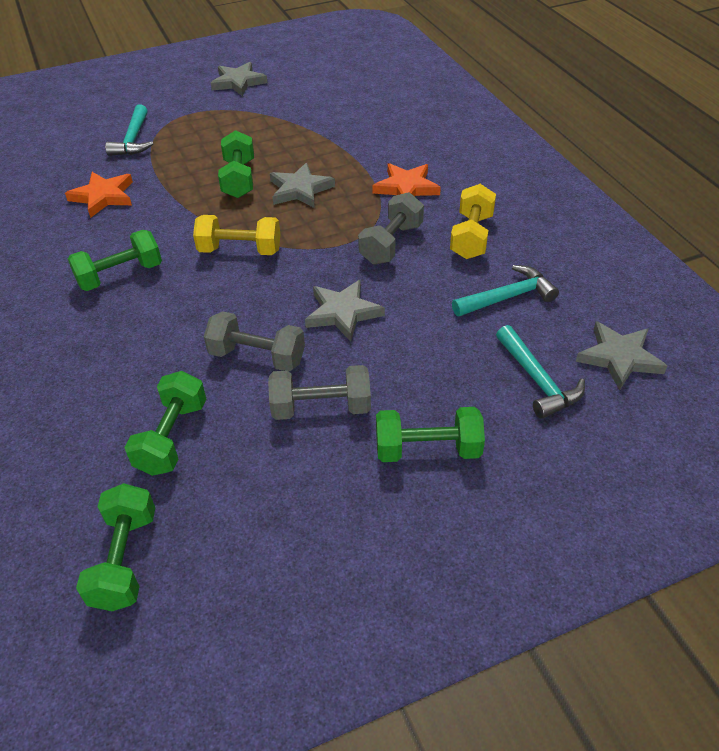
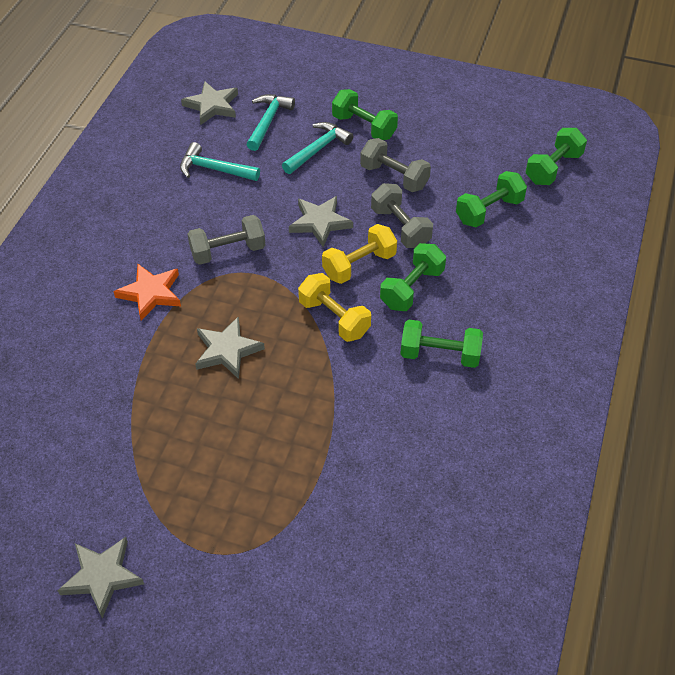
camera: 140 degrees left, 5 degrees up
orange star [65,172,133,218] -> none
turquoise hammer [105,105,153,156] -> turquoise hammer moved to [282,122,353,174]
green dumbbell [218,130,254,198] -> green dumbbell moved to [380,243,446,311]
yellow dumbbell [450,184,496,259] -> yellow dumbbell moved to [322,224,397,284]

